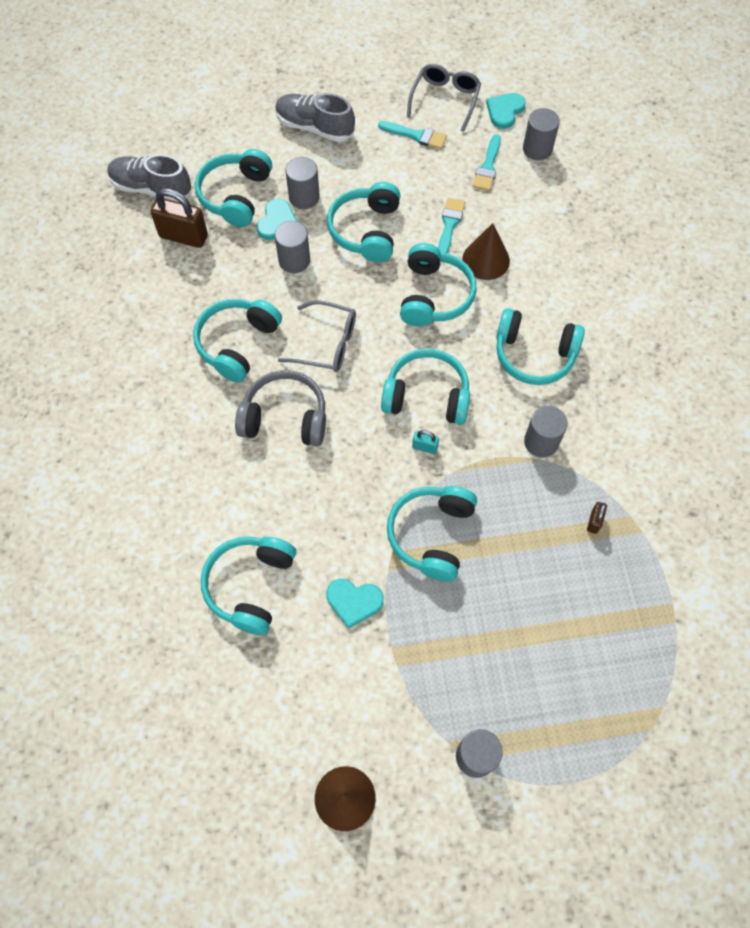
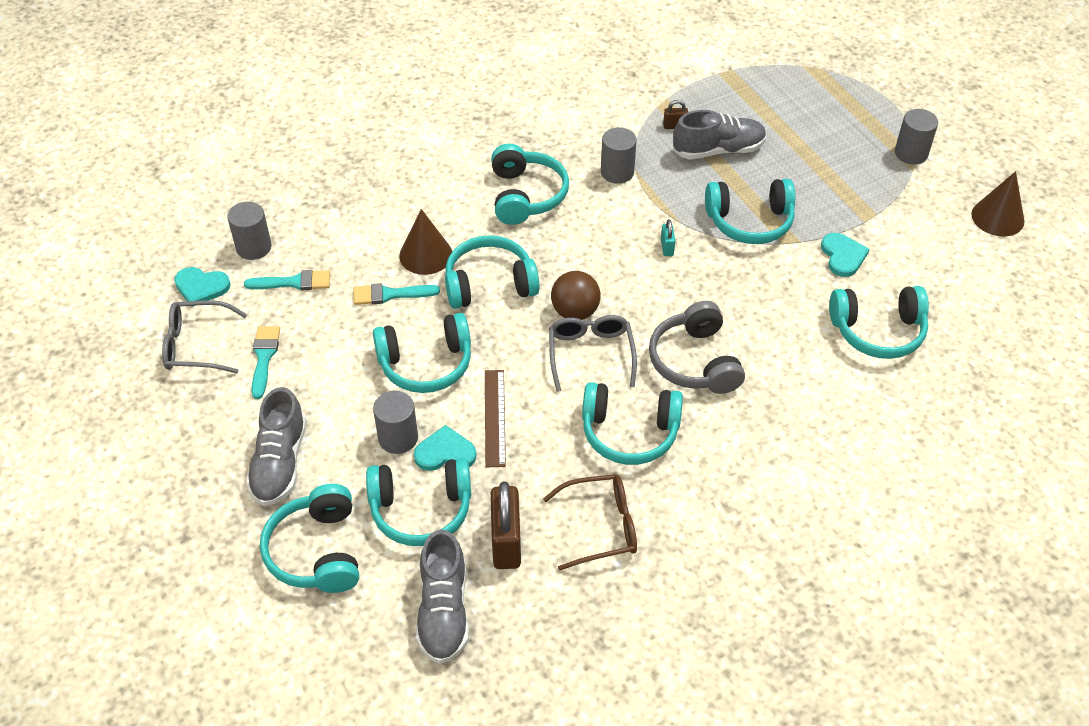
camera: 110 degrees left, 15 degrees down
grey cylinder [274,221,310,273] -> brown ruler [485,370,506,467]
turquoise headphones [381,349,470,425] -> turquoise headphones moved to [260,484,359,593]
none -> brown glasses [543,474,637,571]
none -> brown ball [551,271,601,320]
none -> grey shoe [673,110,767,160]

